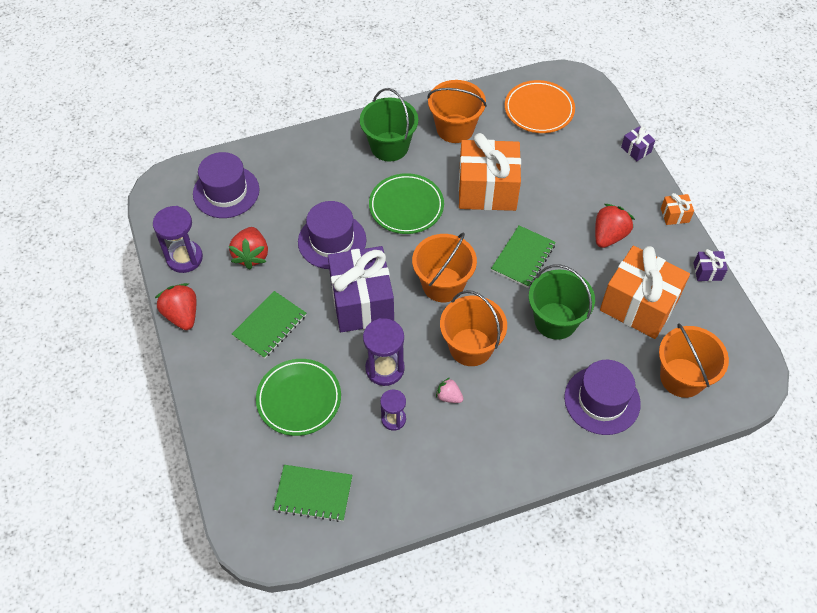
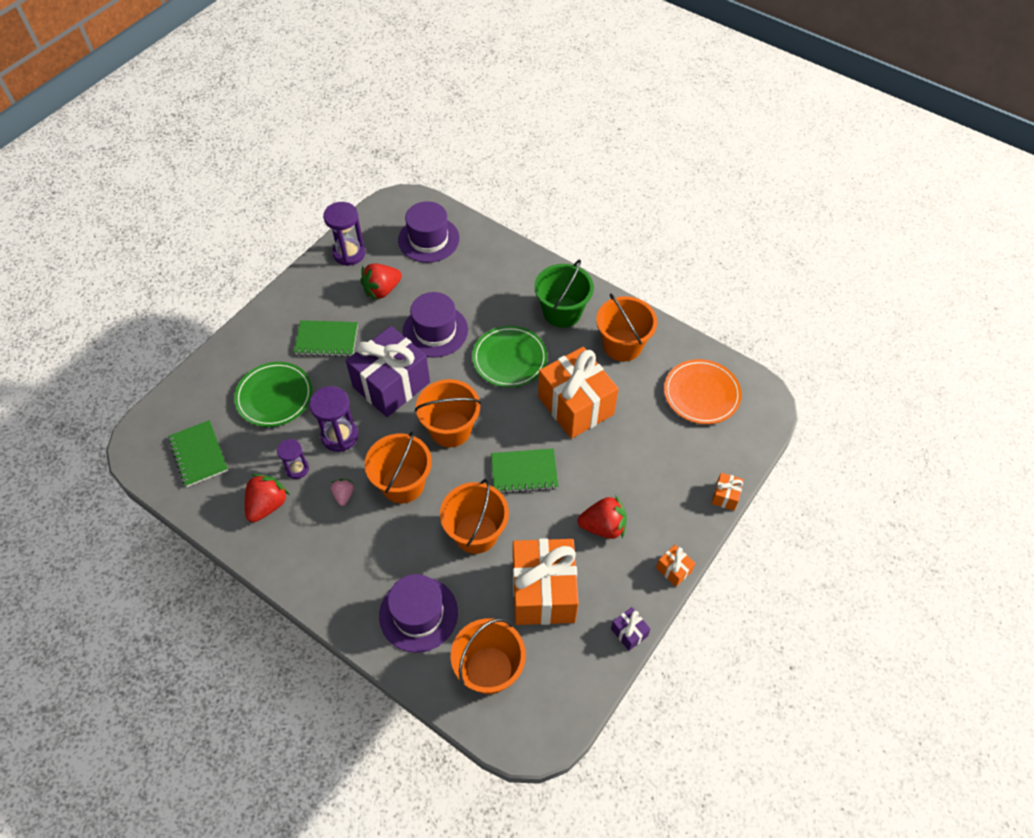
camera: 55 degrees right, 0 degrees up
red strawberry [155,283,196,330] -> red strawberry moved to [245,474,290,522]
green bucket [529,264,595,340] -> orange bucket [440,479,509,554]
purple gift [621,126,655,161] -> orange gift [712,473,744,511]

